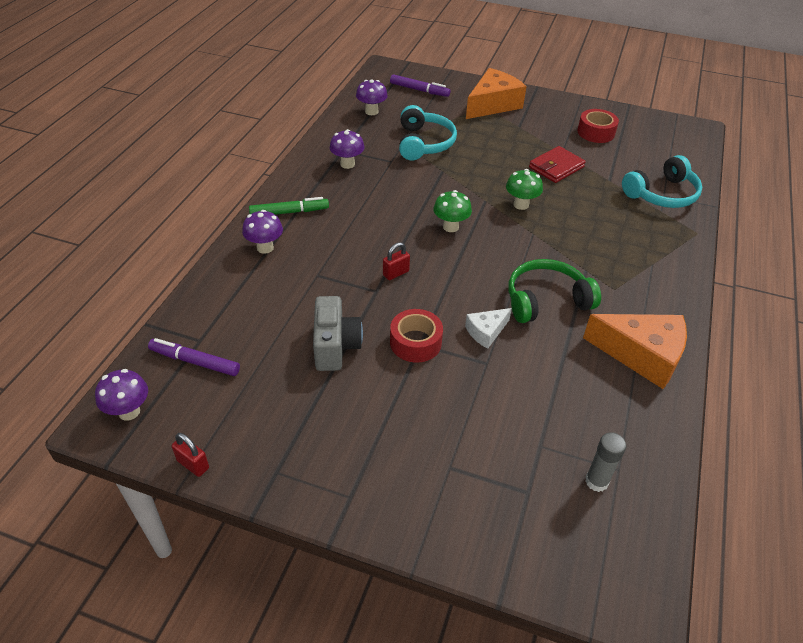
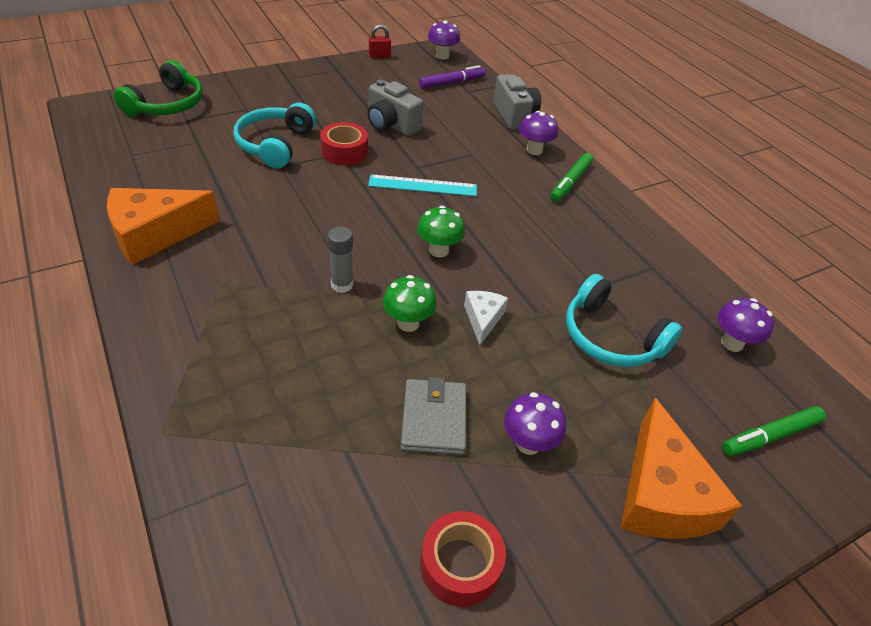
camera: 130 degrees right, 0 degrees up
purple mushroom [330,129,365,169] -> purple mushroom moved to [504,392,566,455]
red padlock [383,242,410,280] -> turquoise ruler [368,174,477,196]
purple marker [390,74,450,97] -> green marker [722,406,826,456]
white cheese [465,308,512,349] -> white cheese moved to [464,291,508,345]
green headphones [509,259,601,323] -> green headphones moved to [114,60,203,117]
red wallet [529,146,586,183] -> grey wallet [401,377,466,455]
grey glue stick [585,432,626,492] -> grey glue stick moved to [328,227,353,293]
turquoise headphones [622,155,702,208] -> turquoise headphones moved to [234,103,316,168]
none -> grey camera [493,74,541,130]

